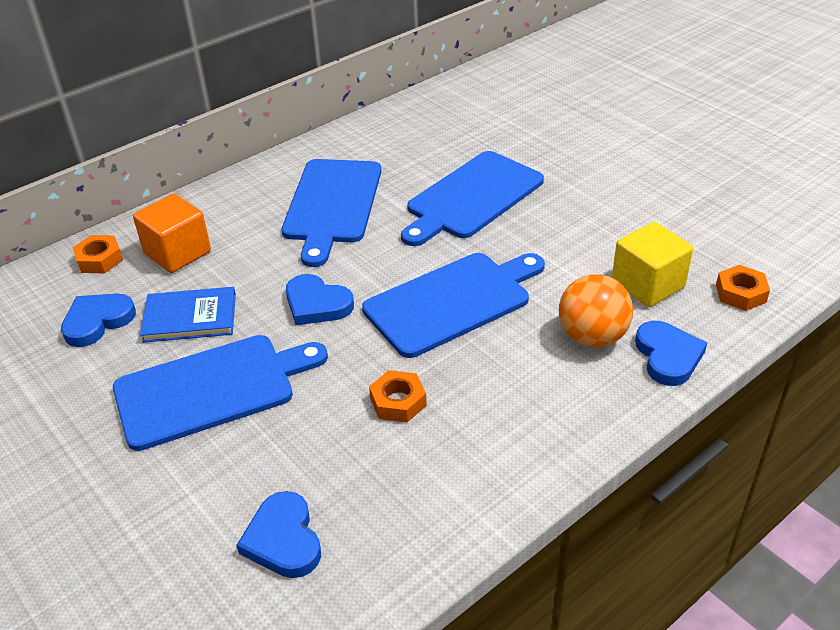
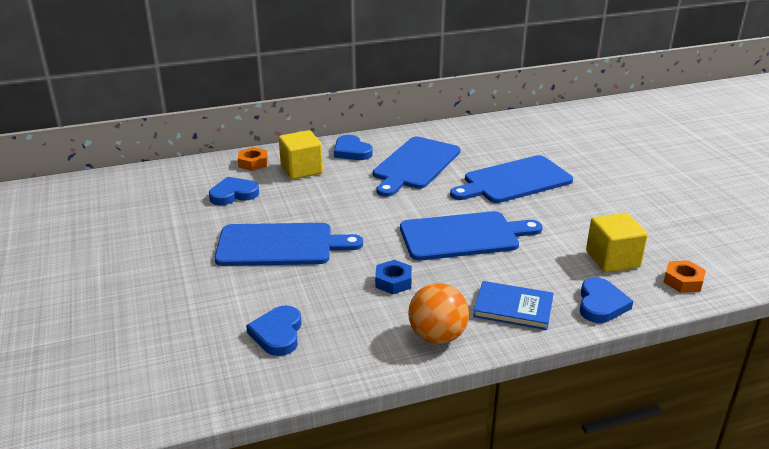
camera: 20 degrees right, 10 degrees down
orange cube [133,193,211,273] -> yellow cube [279,130,323,179]
blue book [140,287,236,343] -> blue book moved to [473,281,554,330]
blue heart [286,274,354,325] -> blue heart moved to [334,135,373,160]
orange nut [369,370,427,422] -> blue nut [375,260,412,294]
orange ball [559,274,633,347] -> orange ball moved to [408,283,469,344]

